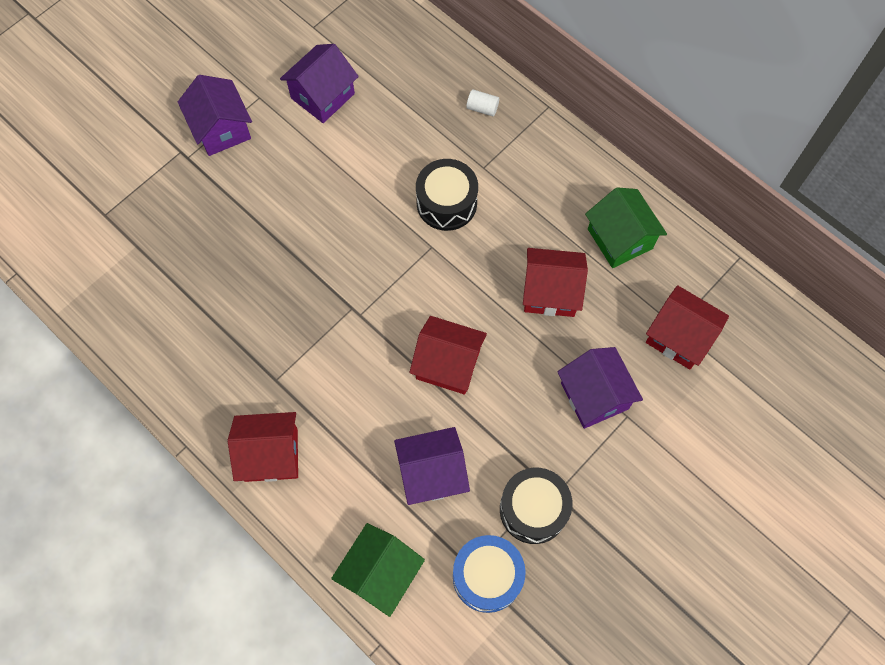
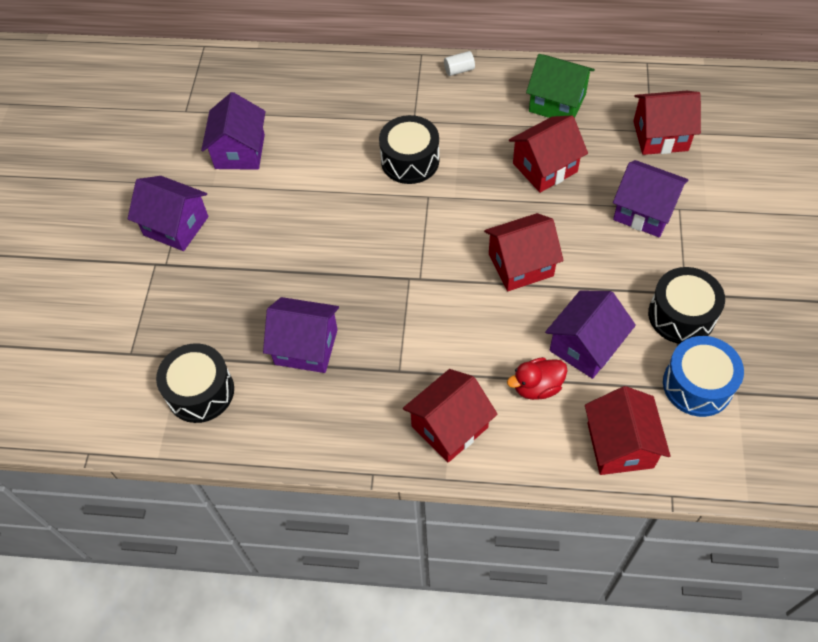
camera: 35 degrees left, 10 degrees down
green house [331,523,425,617] -> red house [585,386,670,475]
white cylinder [466,89,499,116] -> white cylinder moved to [444,51,475,76]
none -> black drum [156,343,234,423]
none -> purple house [263,297,339,373]
none -> red duck [507,357,567,400]

